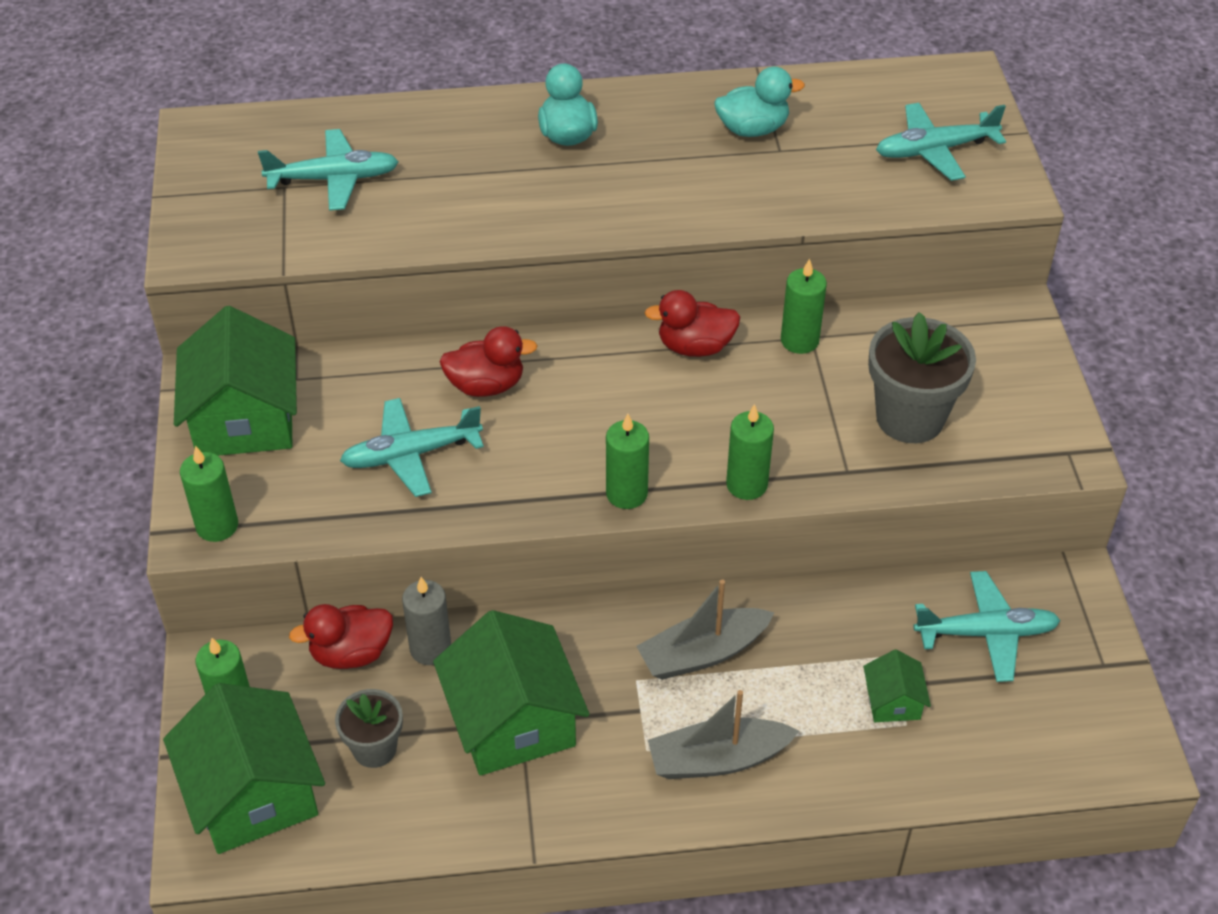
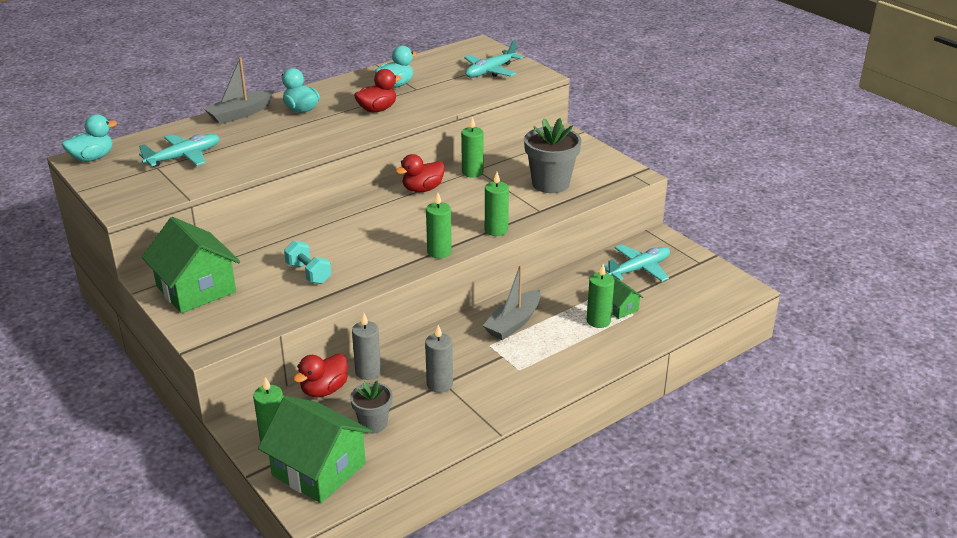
camera: 30 degrees left, 15 degrees down
green candle [180,446,238,542] -> green candle moved to [587,264,614,328]
turquoise plane [340,398,484,497] -> turquoise dumbbell [284,241,331,284]
green house [433,610,590,775] -> grey candle [425,325,453,393]
red duck [439,326,537,397] -> red duck moved to [354,69,401,113]
grey boat [648,690,799,779] -> grey boat moved to [204,57,274,124]
none -> turquoise duck [62,114,117,162]

